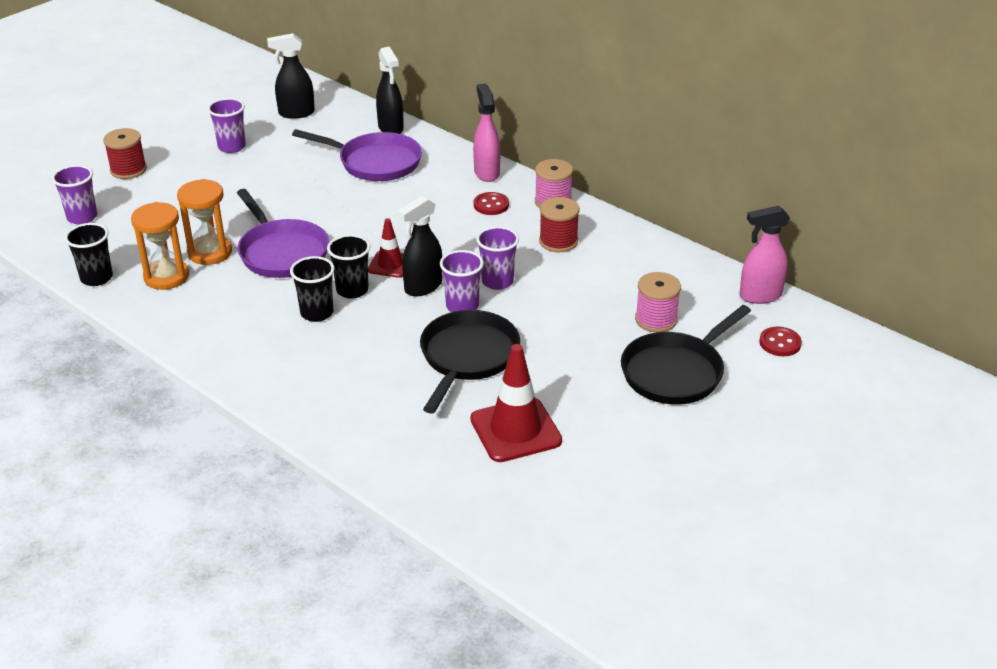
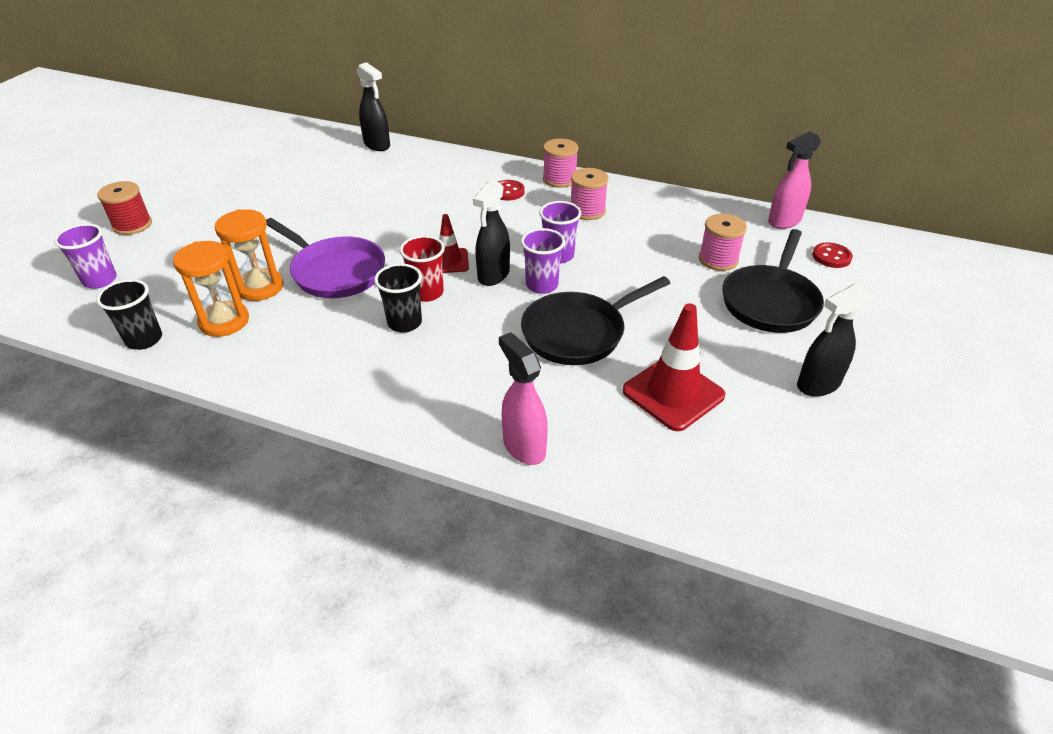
camera: 20 degrees left, 5 degrees up
purple cup [207,98,246,153] -> none
black spray bottle [267,33,315,119] -> black spray bottle moved to [797,283,872,397]
purple pan [292,129,422,181] -> none
black cup [327,234,370,299] -> red cup [399,235,445,302]
black pan [420,310,520,414] -> black pan turned 120 degrees counterclockwise [521,276,670,365]
pink spray bottle [473,84,500,182] -> pink spray bottle moved to [499,332,548,465]
red spool [539,197,580,252] -> pink spool [571,168,608,220]

